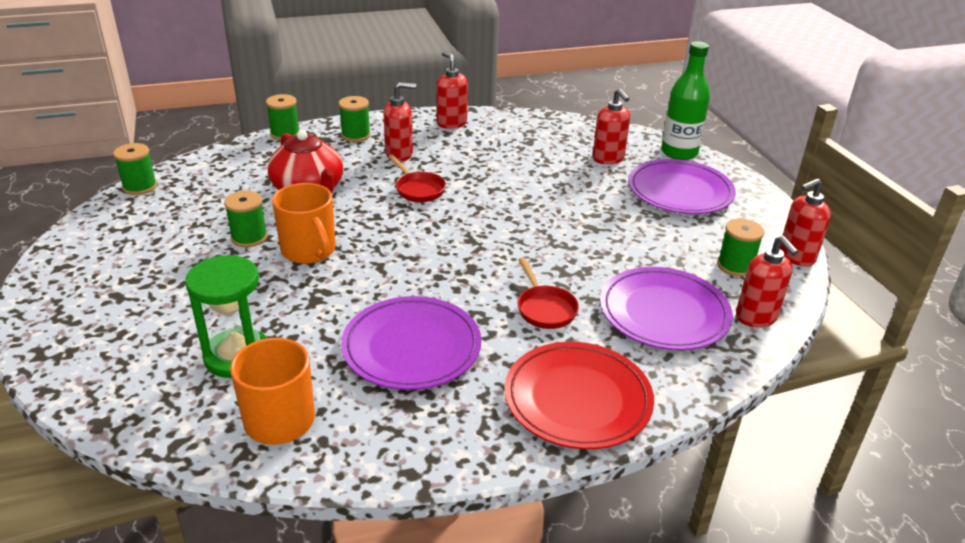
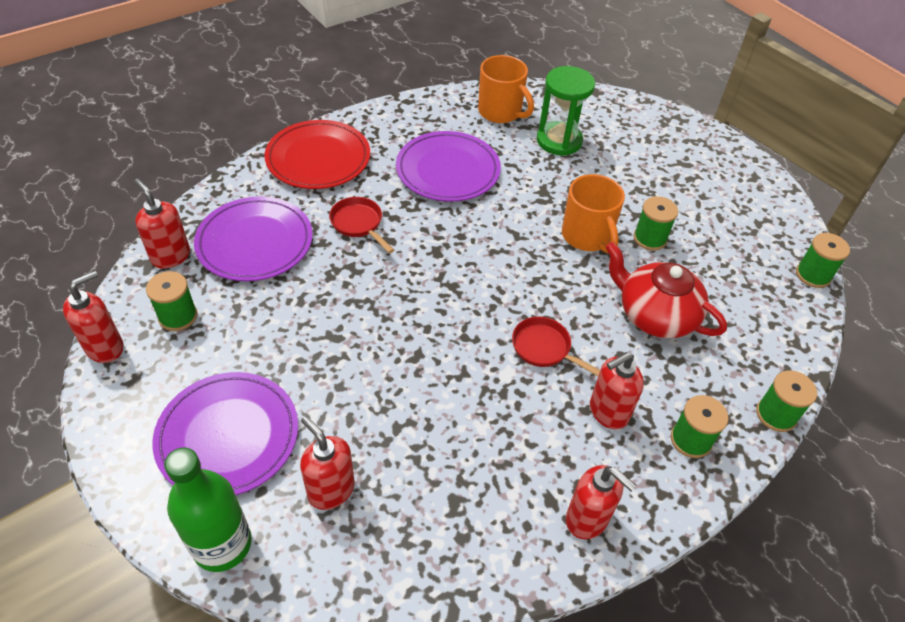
camera: 160 degrees right, 15 degrees up
orange mug [272,183,336,264] -> orange mug turned 150 degrees counterclockwise [562,174,625,254]

